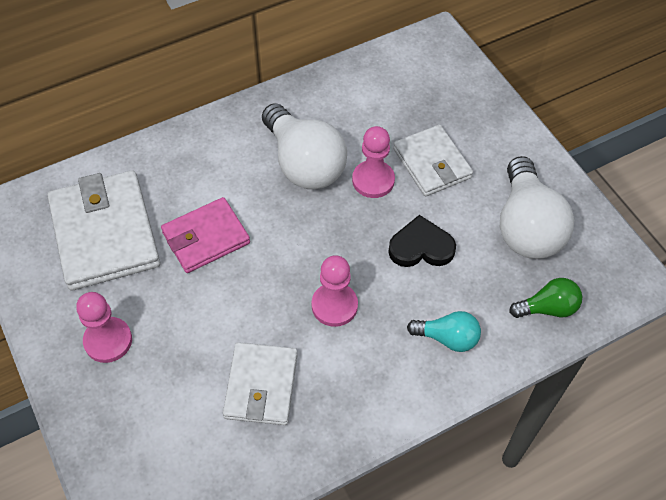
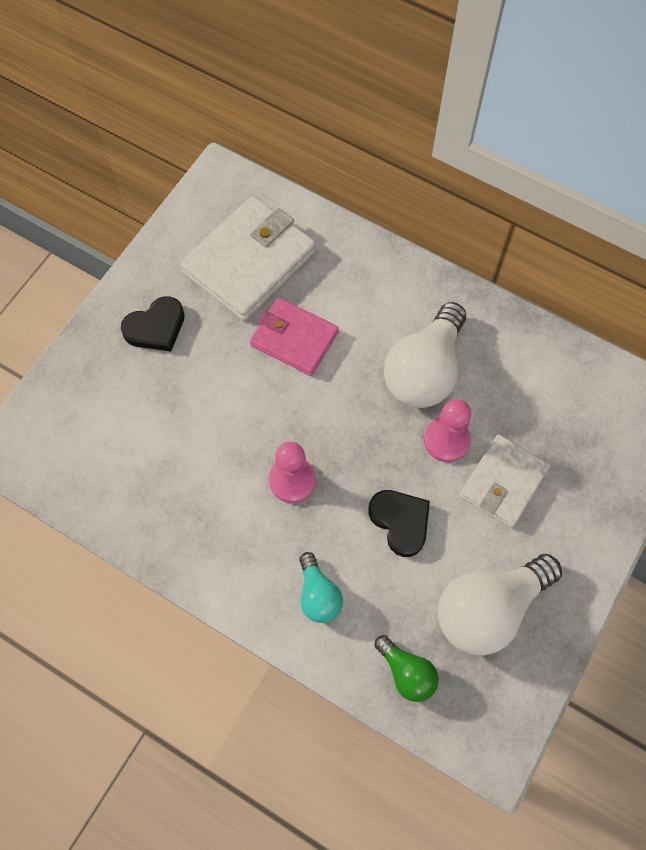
camera: 60 degrees right, 10 degrees up
pink pawn [76,292,132,363] -> black heart [121,296,185,351]
white wallet [223,342,298,425] -> none

